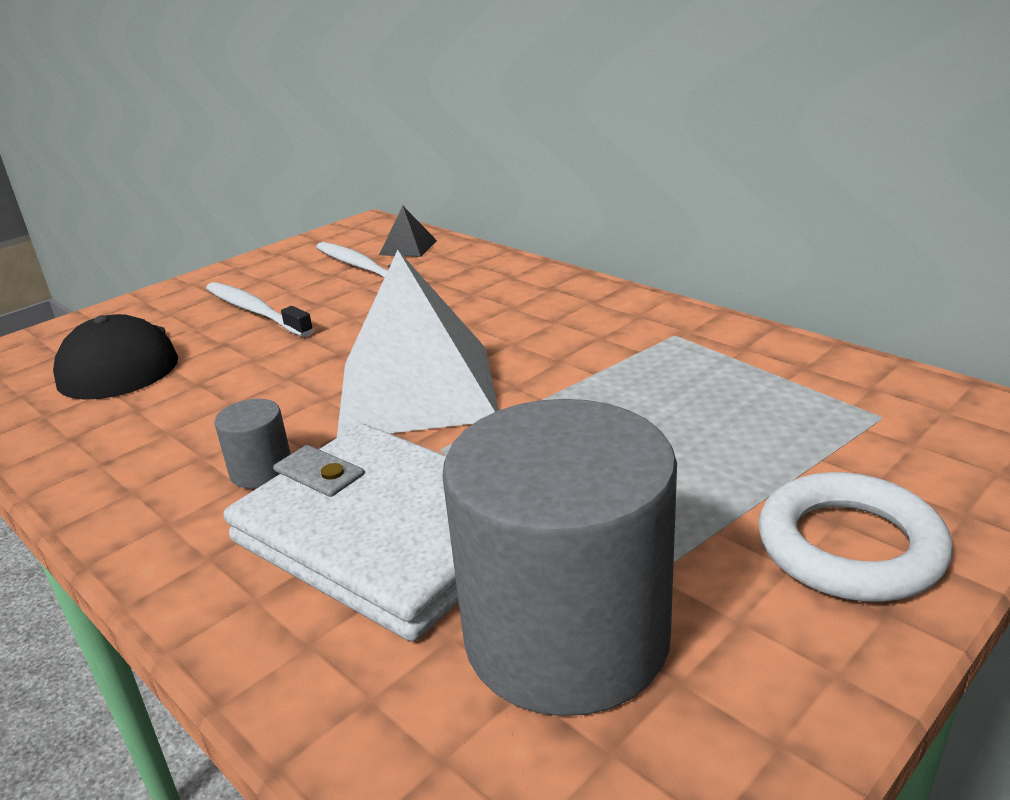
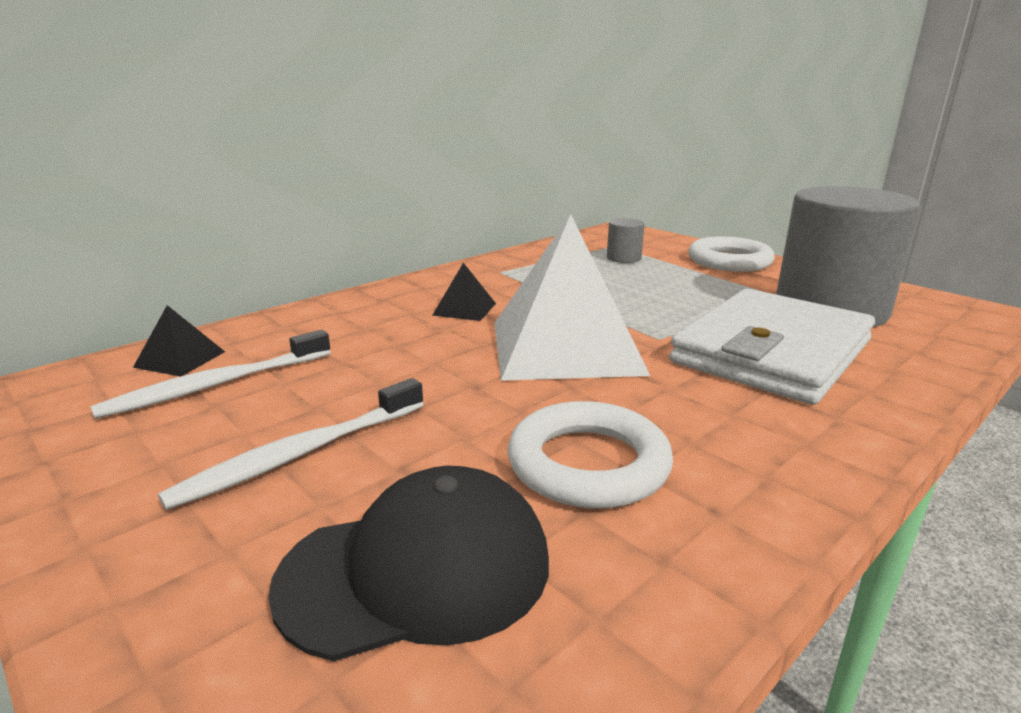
camera: 90 degrees left, 5 degrees down
grey cylinder [214,399,291,488] -> grey cylinder moved to [607,218,645,263]
none -> black pyramid [432,263,496,321]
none -> white ring [508,401,673,509]

